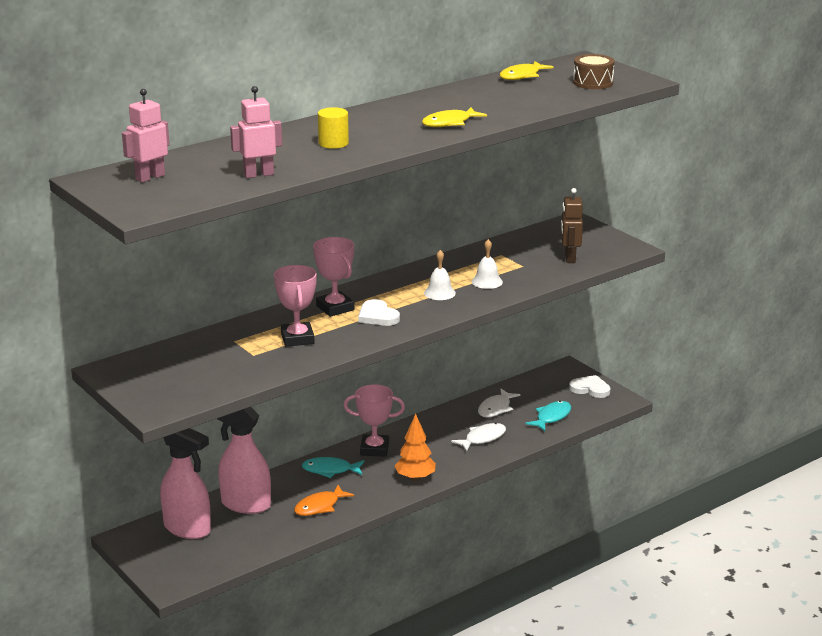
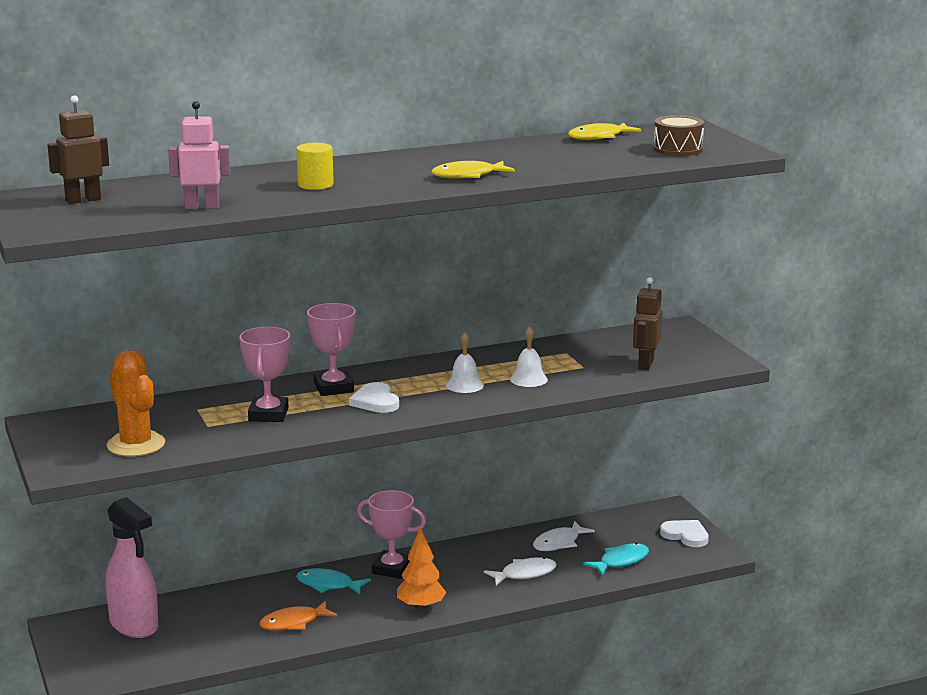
camera: 15 degrees right, 5 degrees down
pink robot [122,89,170,183] -> brown robot [47,95,109,204]
pink spray bottle [217,407,271,514] -> none
none -> orange cactus [107,350,165,457]

